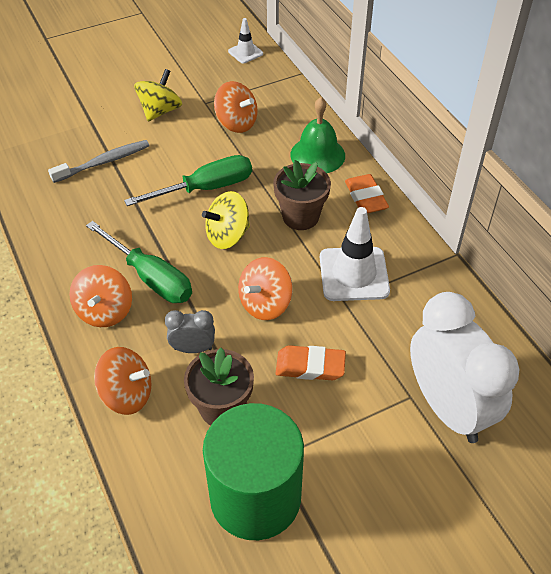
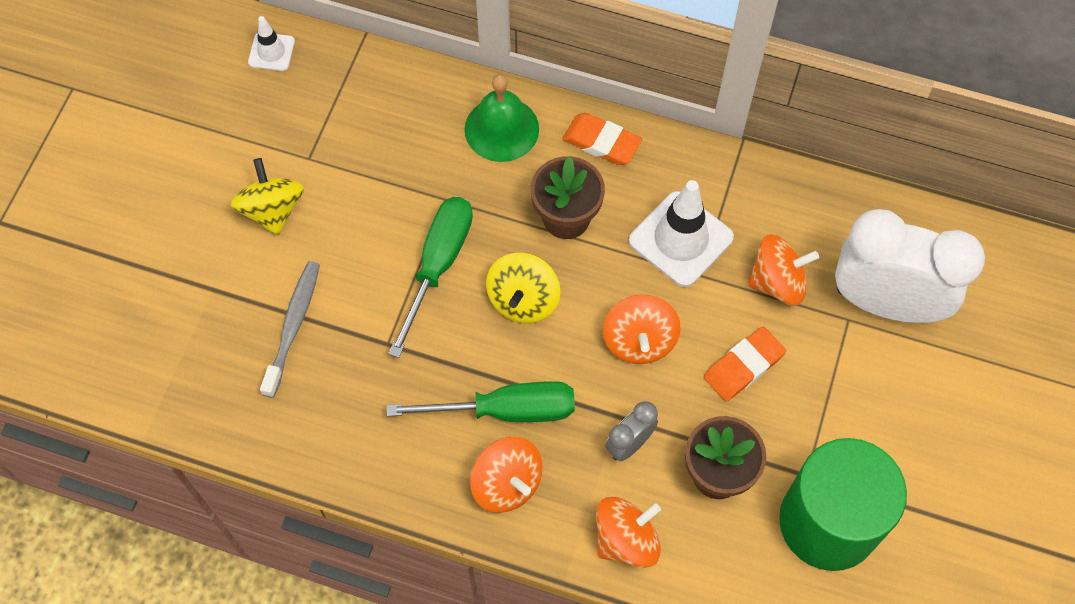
camera: 45 degrees left, 15 degrees up
orange spinning top [214,81,258,133] -> orange spinning top moved to [747,234,819,305]

